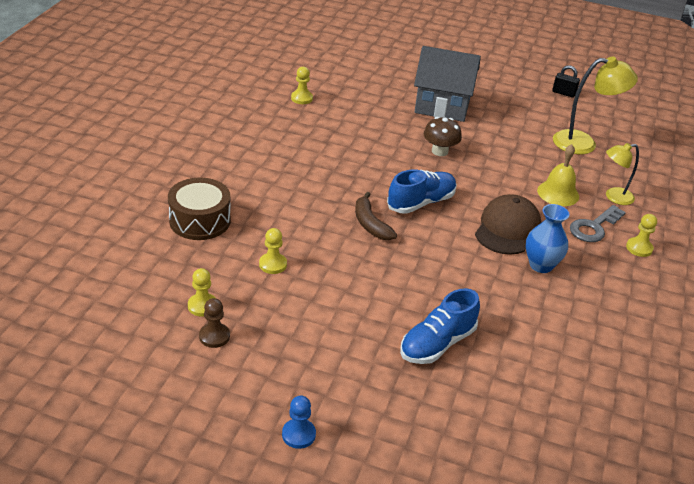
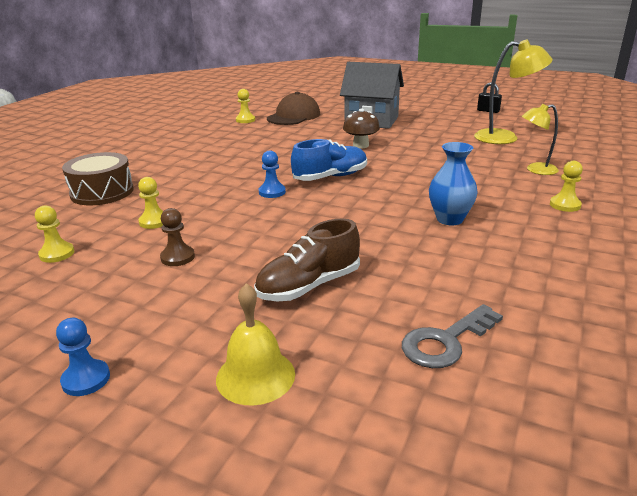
camera: 10 degrees right, 10 degrees down
brown pawn [199,298,230,348] -> brown pawn moved to [160,208,195,266]
brown banana [355,192,397,240] -> blue pawn [259,151,286,198]
blue shoe [400,288,480,364] -> brown shoe [254,218,360,301]
brown cap [475,194,542,255] -> brown cap moved to [267,92,320,125]
yellow bell [537,144,579,206] -> yellow bell moved to [216,283,295,406]
grey key [570,205,626,242] -> grey key moved to [402,304,503,368]

